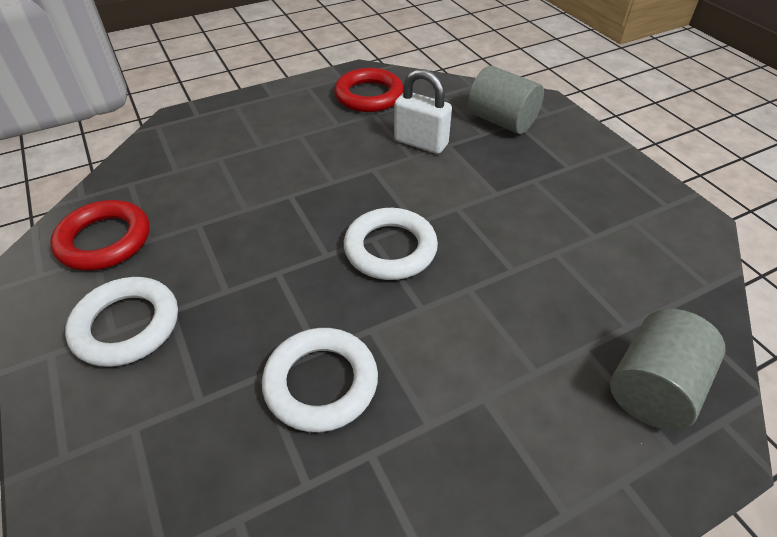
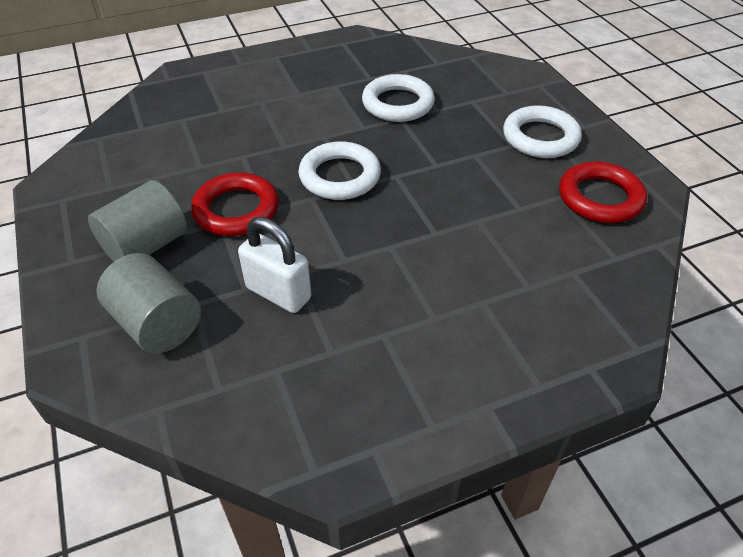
camera: 175 degrees left, 0 degrees up
red ring [334,68,403,112] -> red ring moved to [191,172,279,236]
grey cylinder [610,309,726,430] -> grey cylinder moved to [88,180,187,262]

